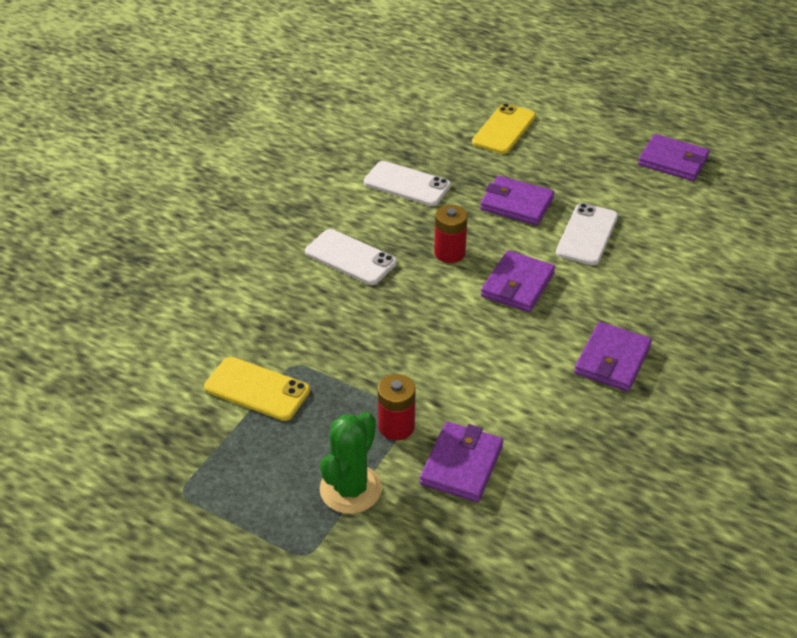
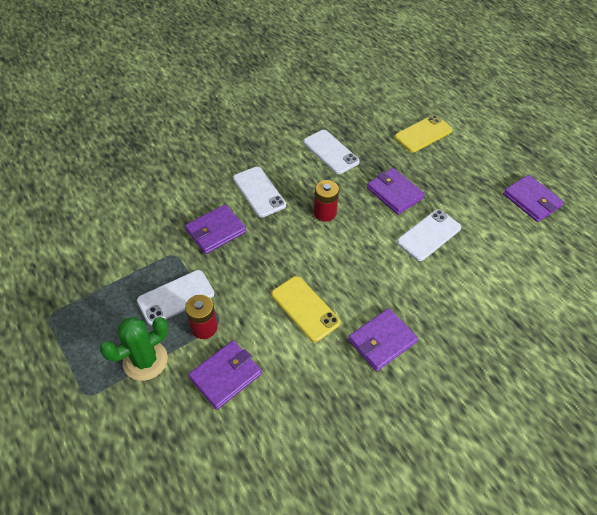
camera: 25 degrees right, 10 degrees up
yellow phone [204,357,310,421] -> yellow phone moved to [272,276,341,342]
purple wallet [481,250,555,312] -> purple wallet moved to [185,204,246,254]
none -> white phone [137,270,214,325]

